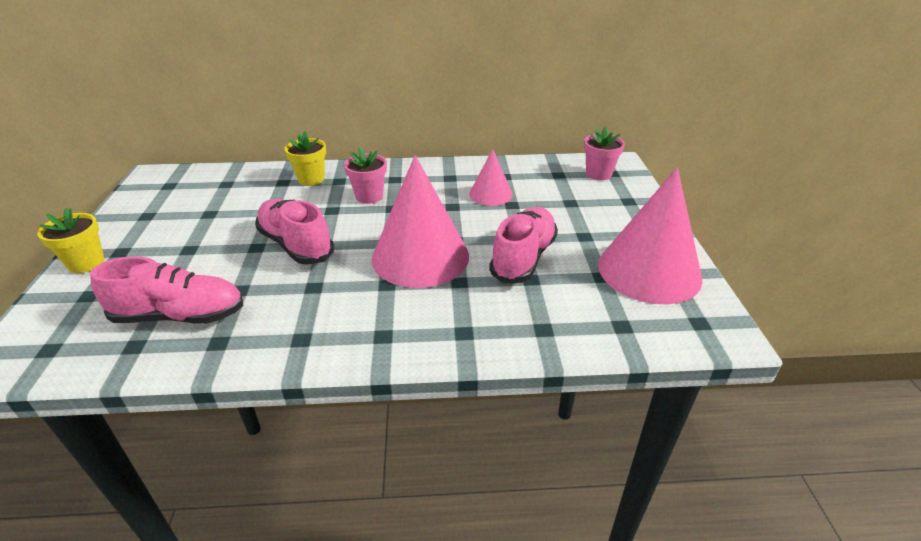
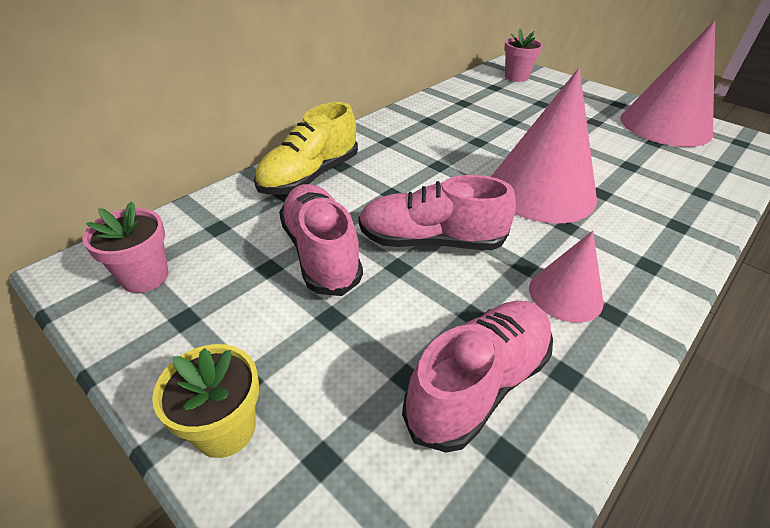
camera: 45 degrees left, 5 degrees up
yellow flower pot [284,131,326,186] -> yellow shoe [254,102,358,195]
pink flower pot [344,147,387,204] -> pink flower pot moved to [82,201,169,293]
pink cone [469,149,513,206] -> pink cone moved to [529,231,603,323]
pink shoe [489,207,558,284] -> pink shoe moved to [279,184,363,296]

